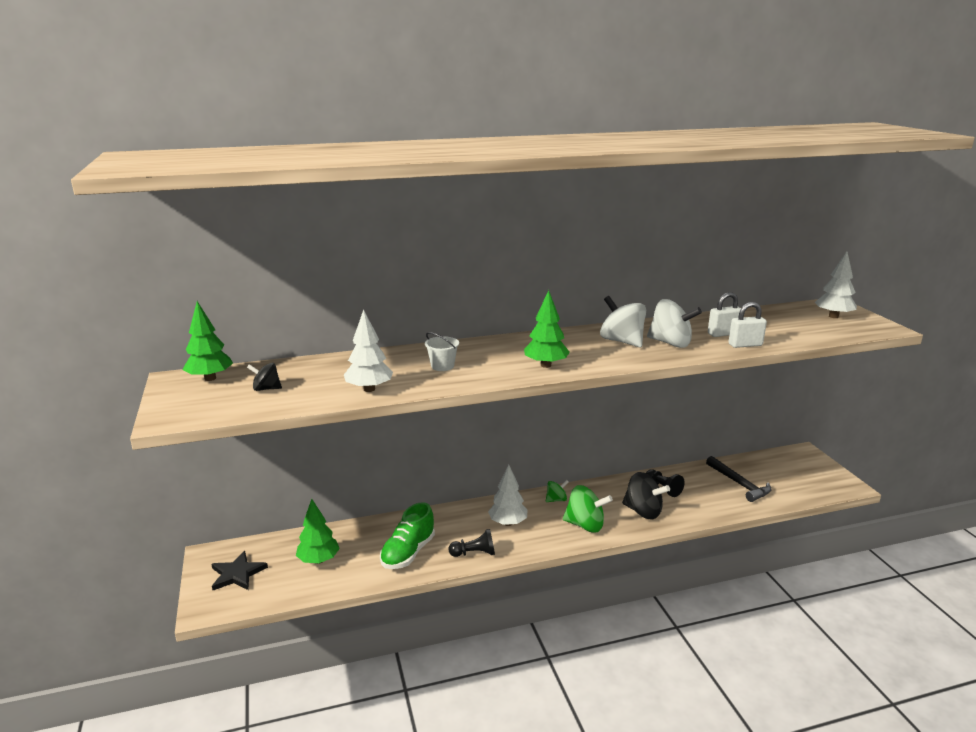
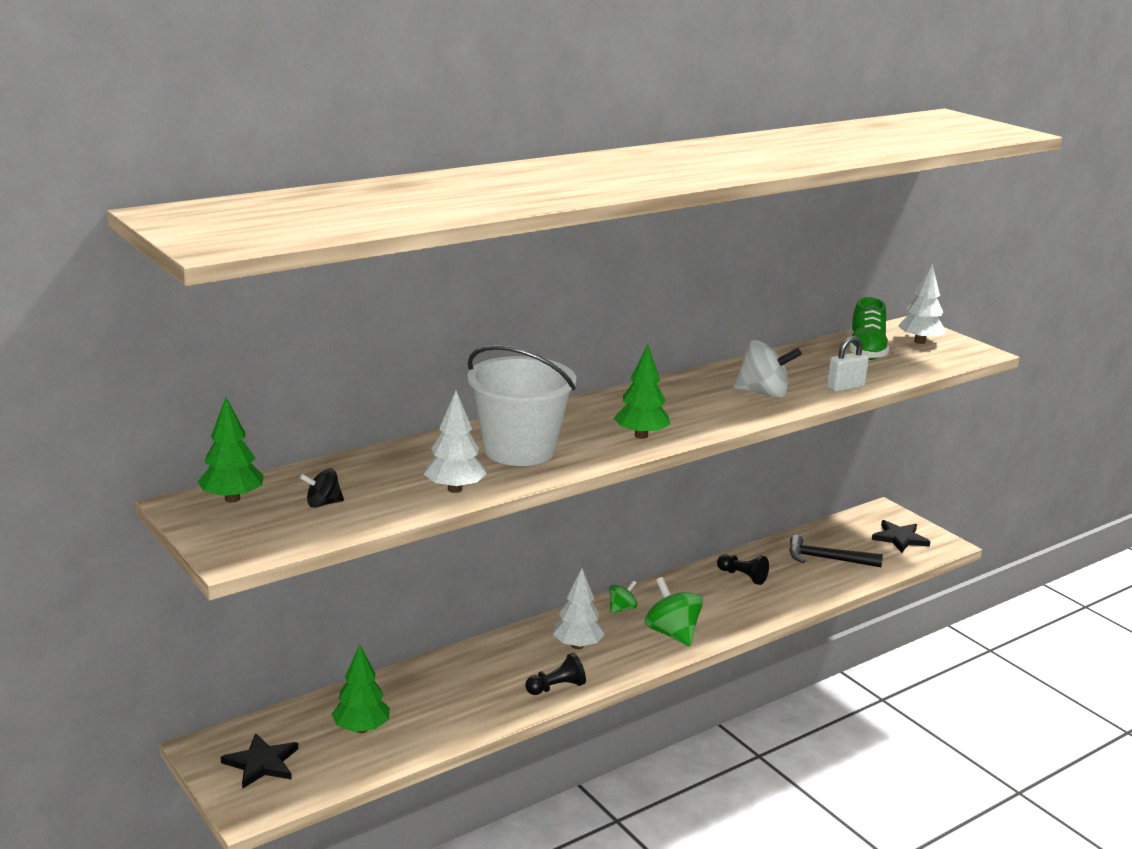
camera: 20 degrees left, 0 degrees up
green shoe [380,502,435,569] -> green shoe moved to [849,297,889,360]
white bucket [425,332,459,371] -> white bucket [467,345,576,466], size x2.45
green spinning top [563,485,613,533] -> green spinning top turned 120 degrees counterclockwise [645,577,703,647]
white spinning top [600,296,646,348] -> none
black spinning top [622,472,670,519] -> none
black hammer [706,456,771,502] -> black hammer turned 150 degrees clockwise [789,535,883,567]
white padlock [708,292,741,337] -> none
none -> black star [872,520,931,553]

